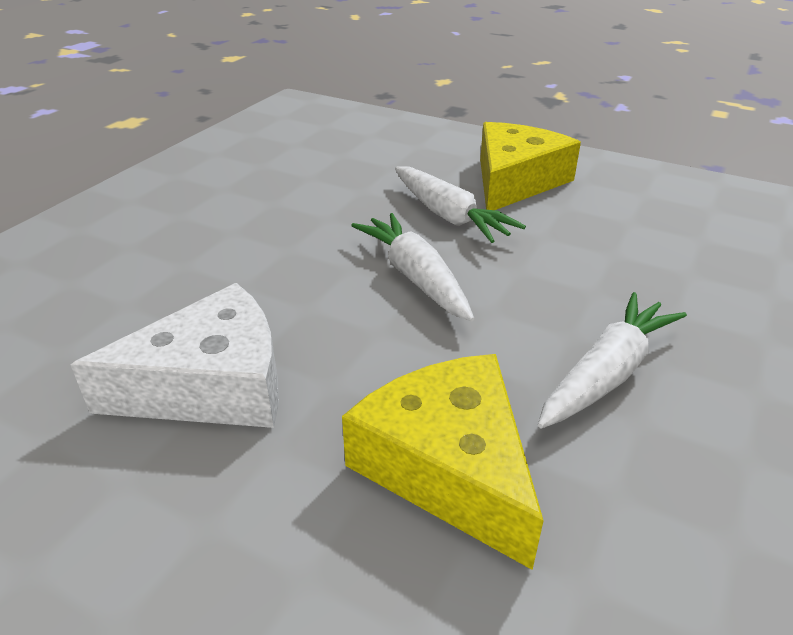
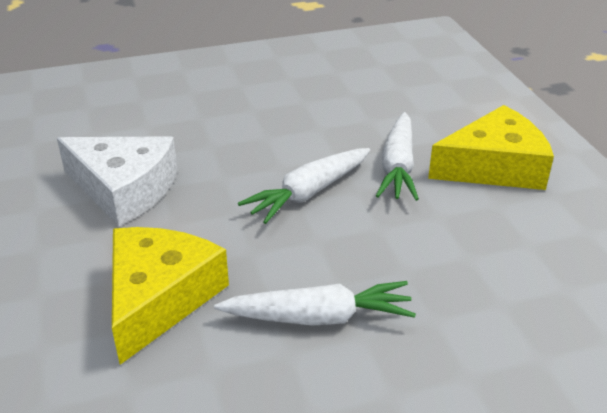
camera: 45 degrees right, 0 degrees up
white carrot [351,213,474,322] -> white carrot turned 150 degrees counterclockwise [238,148,370,224]

